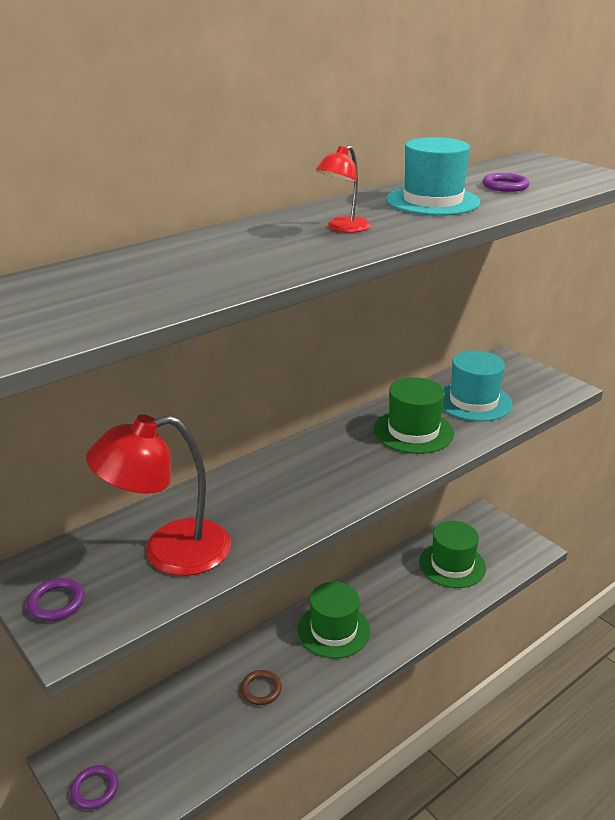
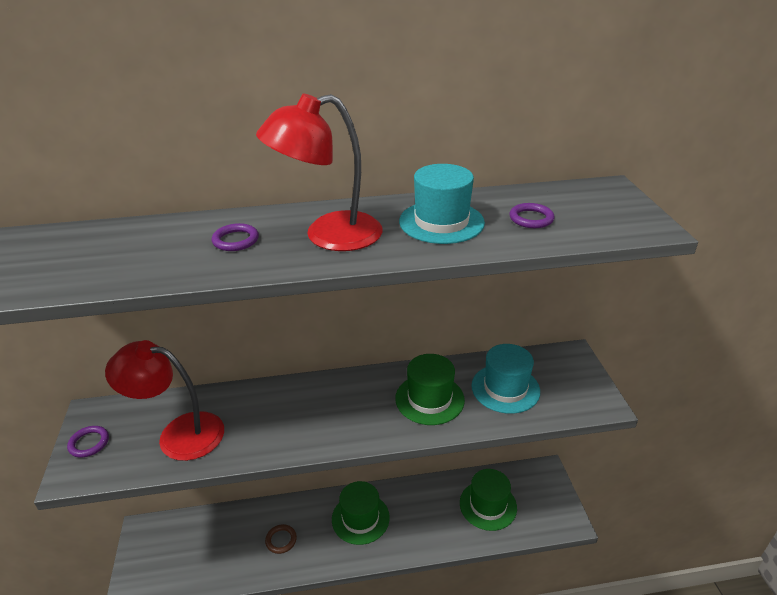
camera: 30 degrees right, 5 degrees up
purple ring [70,765,118,810] -> purple ring moved to [212,223,259,251]
red lamp [316,145,371,233] -> red lamp [256,93,382,251], size x2.03

